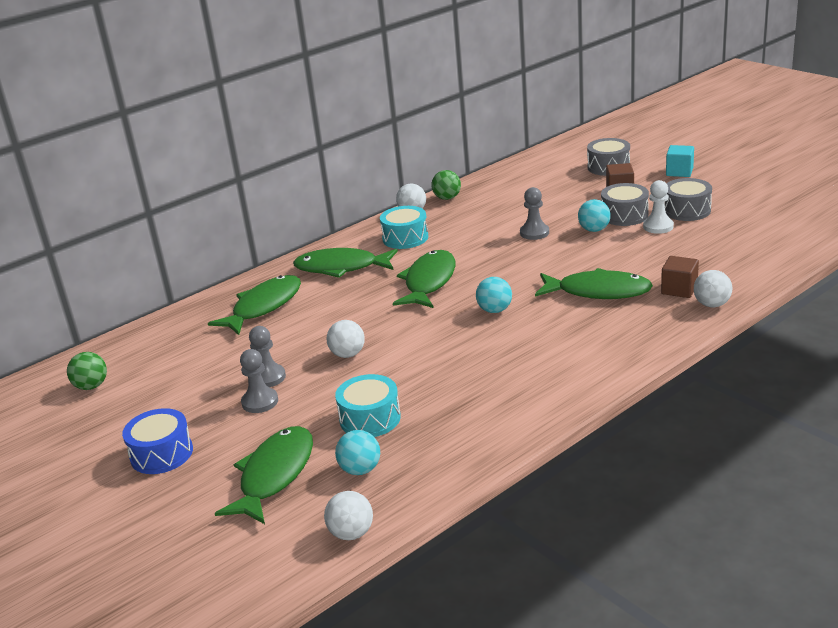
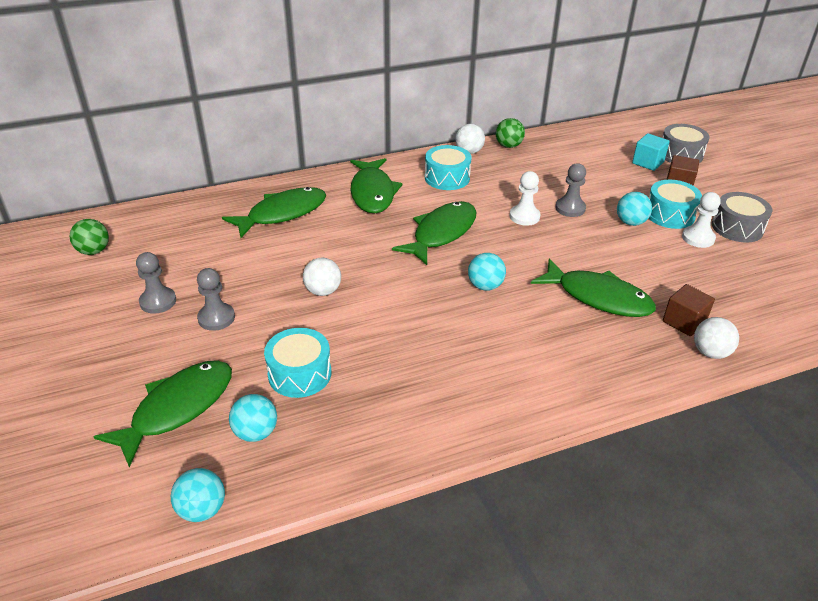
camera: 15 degrees right, 10 degrees up
blue drum [122,408,193,474] -> none
grey pawn [249,326,286,387] -> grey pawn moved to [136,252,176,314]
green fish [293,248,398,278] -> green fish turned 120 degrees counterclockwise [350,158,402,213]
white ball [324,491,373,540] -> turquoise ball [171,468,225,522]
grey drum [601,183,649,226] -> turquoise drum [649,180,702,229]
turquoise cube [666,145,694,177] -> turquoise cube moved to [632,133,670,171]
none -> white pawn [510,171,540,226]

